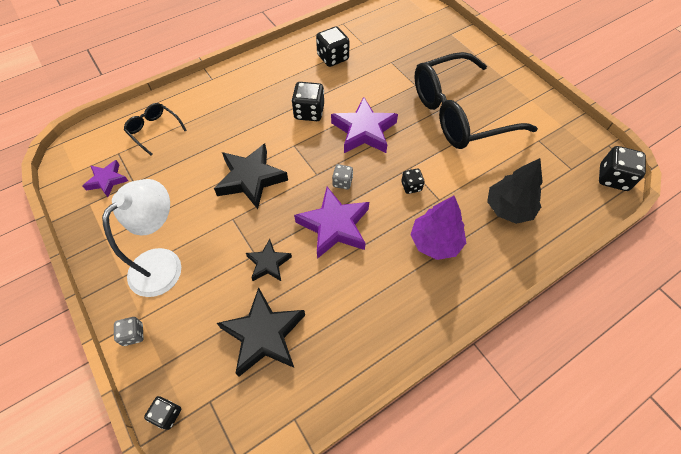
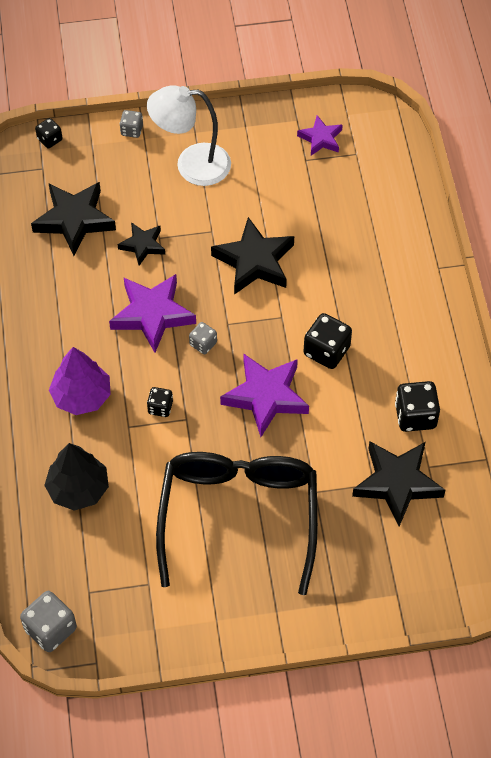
camera: 115 degrees right, 0 degrees up
white lamp [102,179,181,297] -> white lamp turned 120 degrees clockwise [147,85,231,186]
black glasses [124,103,187,155] -> none
black dice [599,146,646,191] -> grey dice [20,591,77,652]
none -> black star [352,441,445,526]

